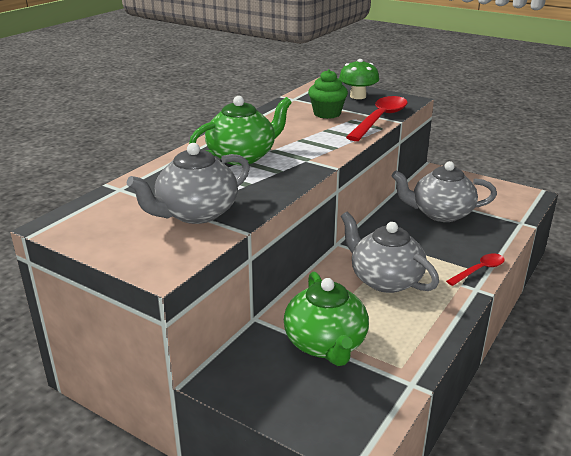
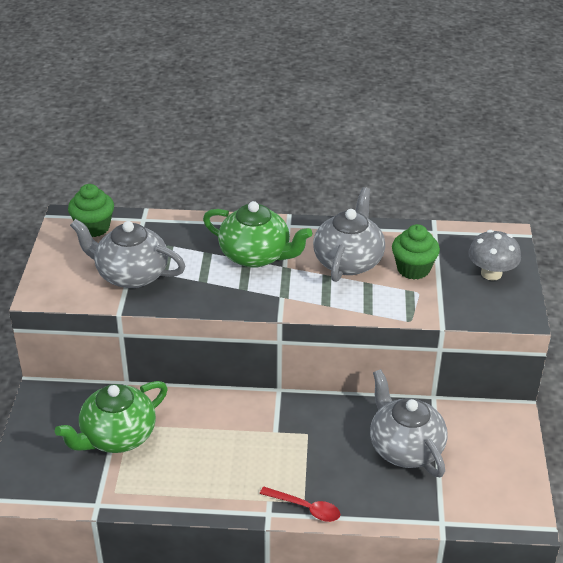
camera: 60 degrees right, 10 degrees up
green mushroom [339,59,379,99] -> grey mushroom [468,230,521,281]
grey teapot [341,212,439,293] -> grey teapot moved to [313,187,385,282]
red spoon [346,96,408,141] -> none
none -> green cupcake [68,184,114,237]

